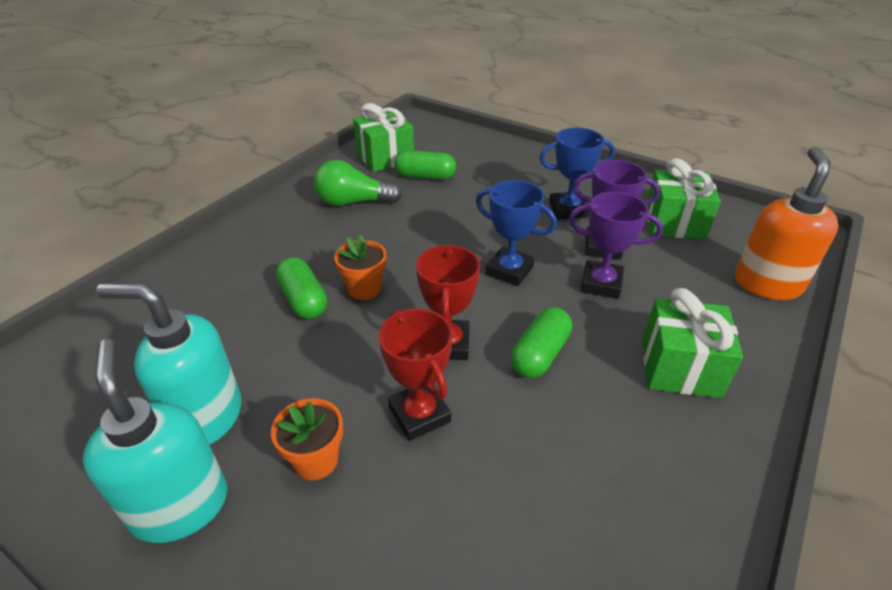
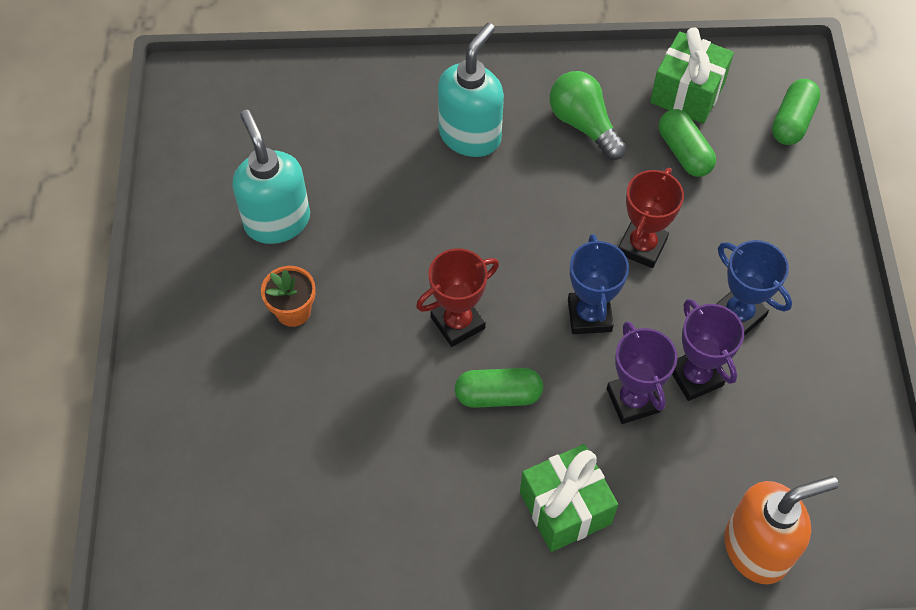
camera: 55 degrees right, 20 degrees up
turquoise soap dispenser [82,339,228,543] -> turquoise soap dispenser moved to [438,23,504,157]
green capsule [276,257,327,319] -> green capsule moved to [772,79,820,145]
orange flower pot [334,234,386,300] -> none
red trophy [379,309,453,441] -> red trophy moved to [618,168,684,268]
green gift [647,158,721,240] -> none

